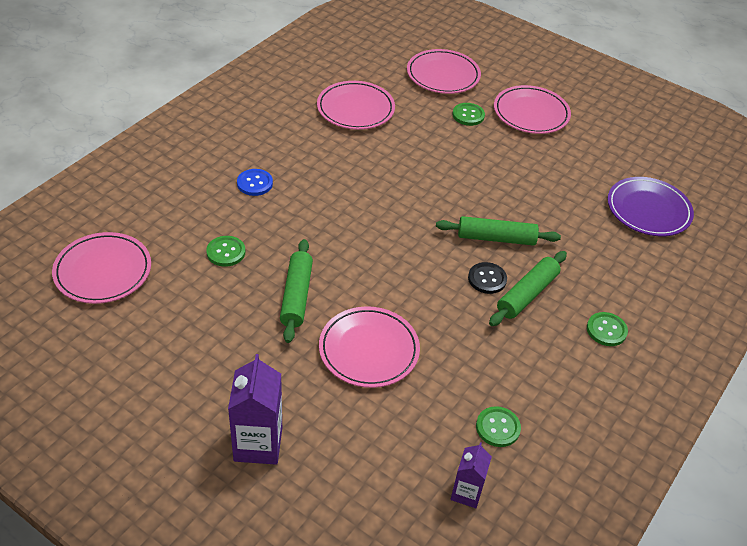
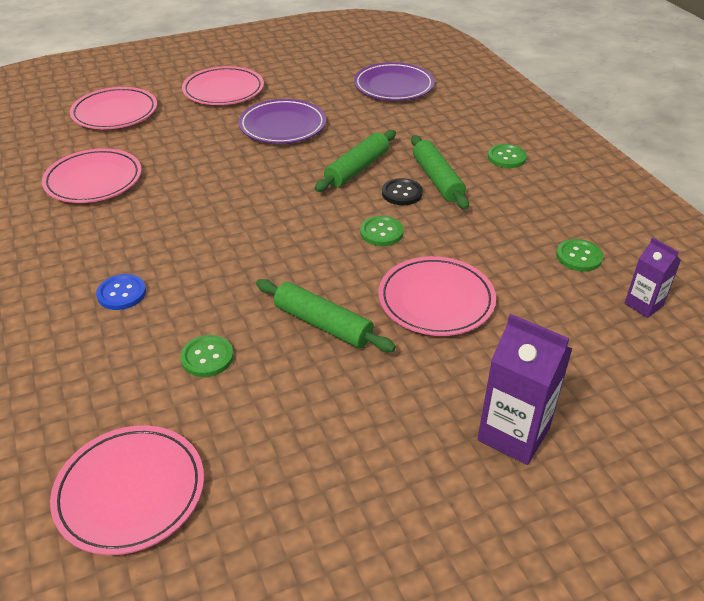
camera: 55 degrees left, 5 degrees down
green button [452,103,485,126] -> green button moved to [360,216,404,246]
none -> purple plate [239,99,326,144]

